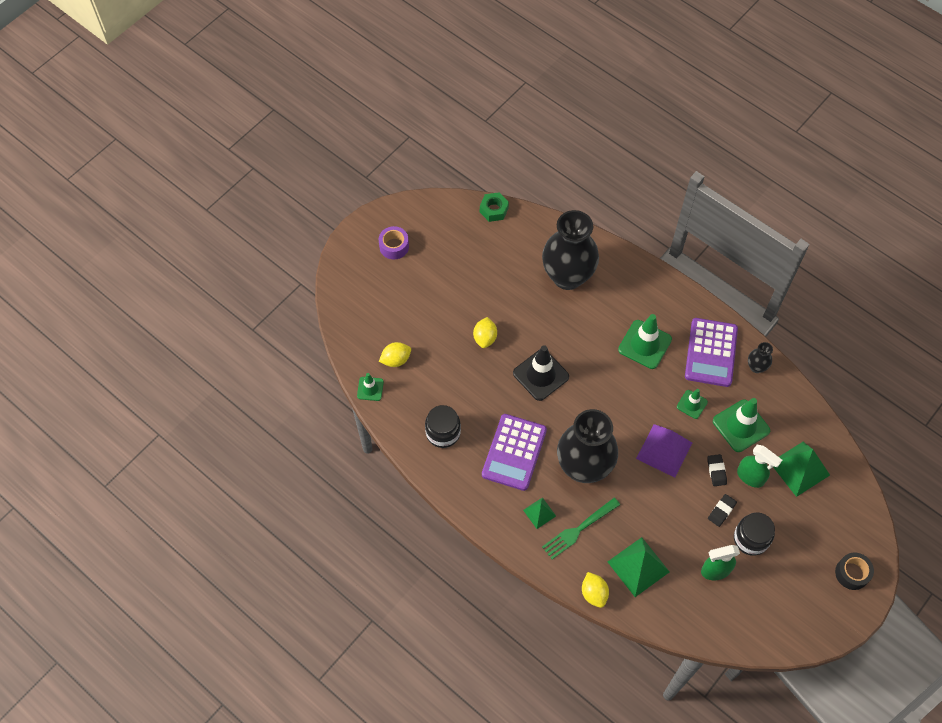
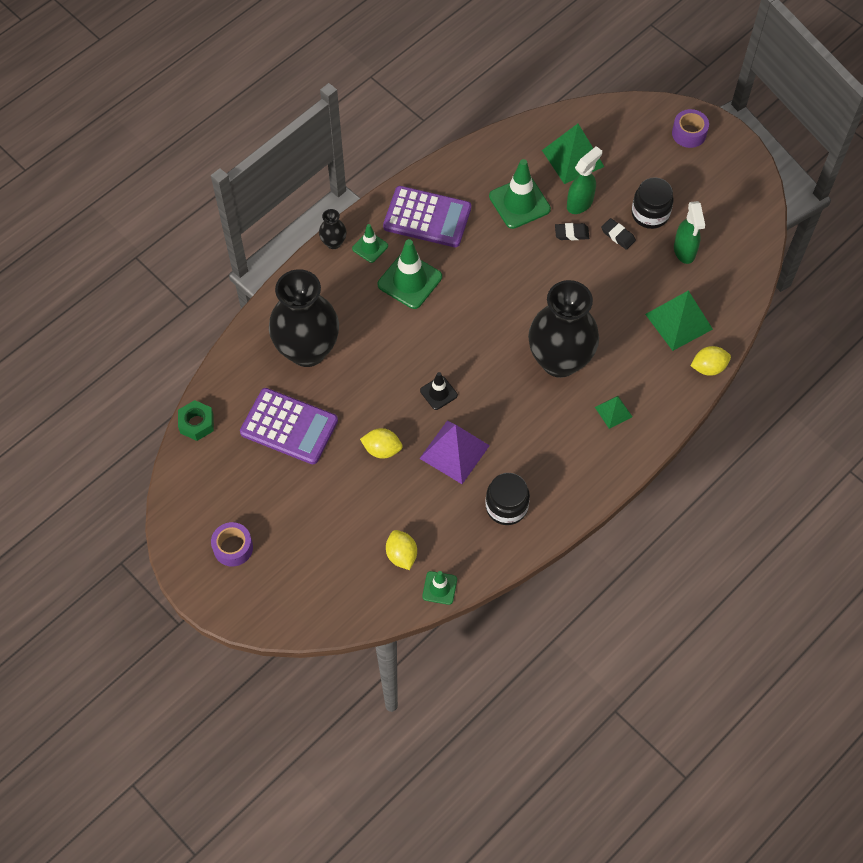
camera: 85 degrees left, 0 degrees up
purple calculator [482,414,547,491] -> purple calculator moved to [240,388,338,464]
black traffic cone [513,345,569,401] -> black traffic cone [420,372,458,410], size x0.56
green fork [542,498,620,559] -> none
purple pyramid [636,424,692,478] -> purple pyramid moved to [419,421,490,484]
green traffic cone [677,389,708,419] -> green traffic cone moved to [352,224,388,263]
black vase [748,342,773,373] -> black vase moved to [319,209,347,249]
black tape [835,552,874,590] -> purple tape [672,109,709,148]

